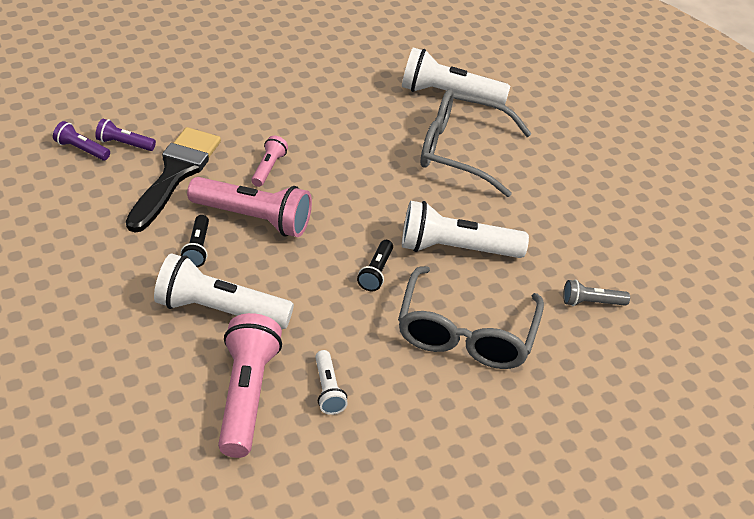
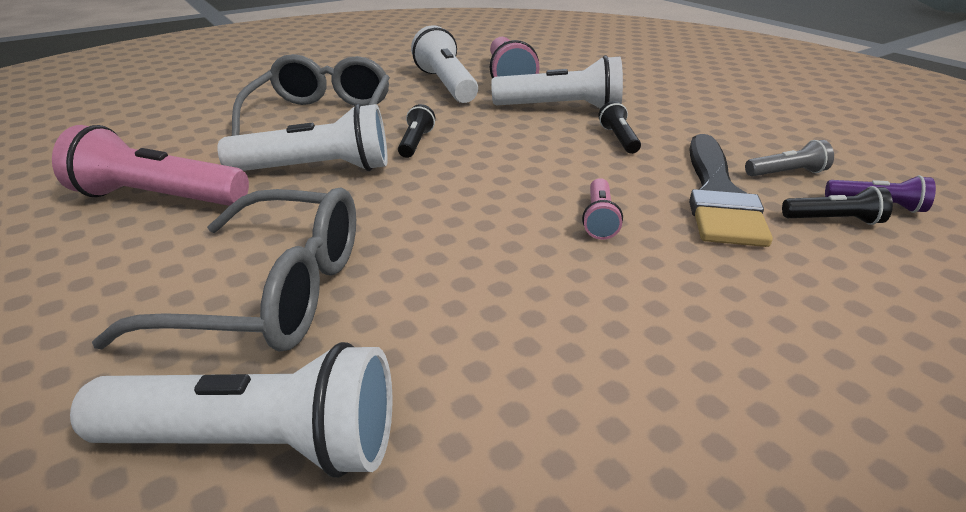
camera: 175 degrees right, 10 degrees down
purple flashlight [95,119,156,151] -> black flashlight [782,186,893,225]
pink flashlight [187,177,312,237] -> pink flashlight moved to [52,125,249,206]
white flashlight [315,350,348,415] -> white flashlight [411,25,478,103], size x1.99
grey flashlight [563,280,630,306] -> grey flashlight moved to [745,140,834,177]

